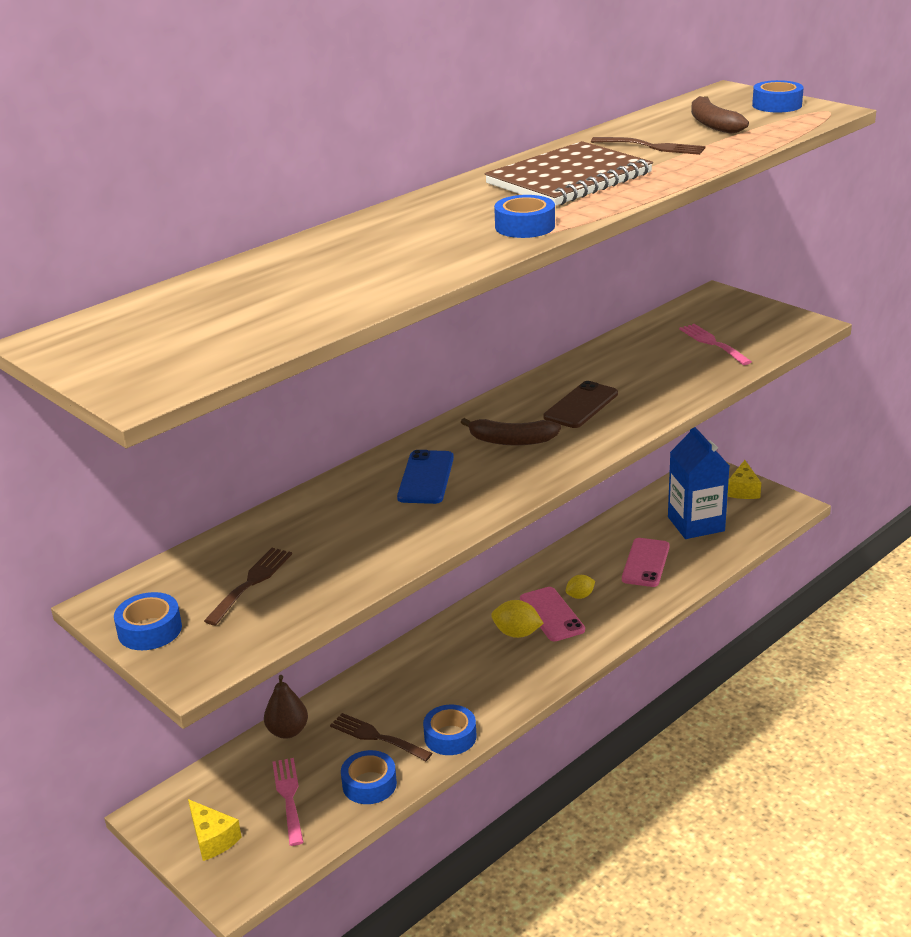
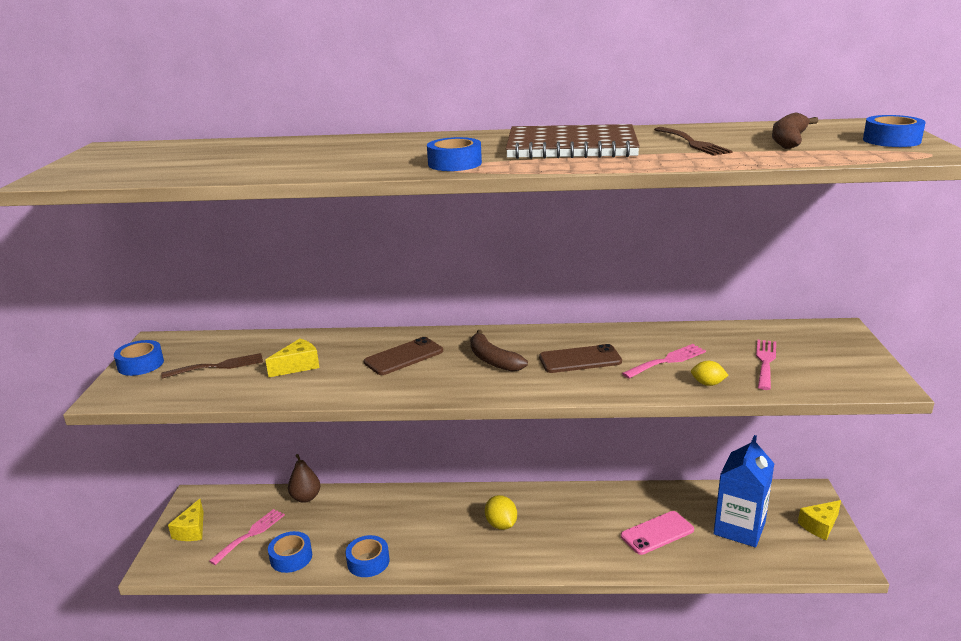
camera: 45 degrees right, 5 degrees down
brown fork [330,713,432,761] -> none
blue phone [397,450,454,504] -> brown phone [364,337,443,375]
pink phone [520,587,585,641] -> none
yellow lemon [566,575,595,599] -> yellow lemon moved to [691,361,729,386]
none -> yellow cheese [265,339,319,377]
none -> pink fork [622,344,706,379]

